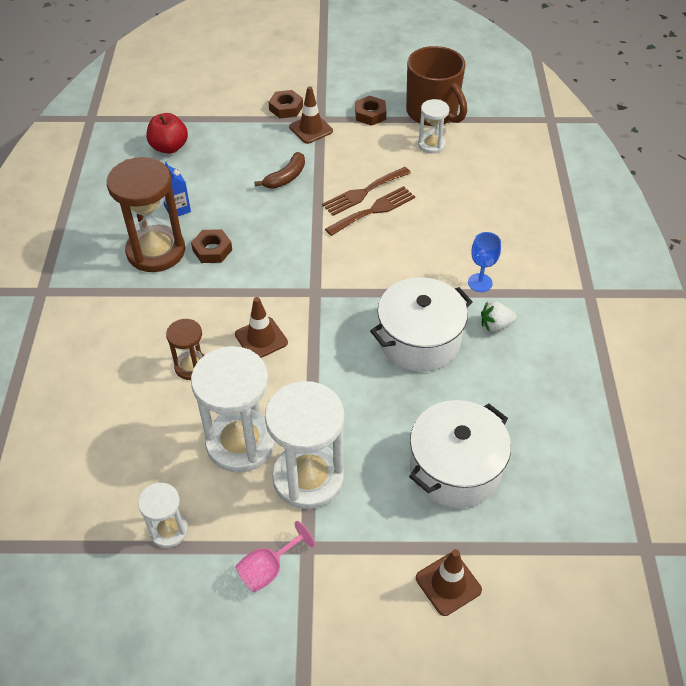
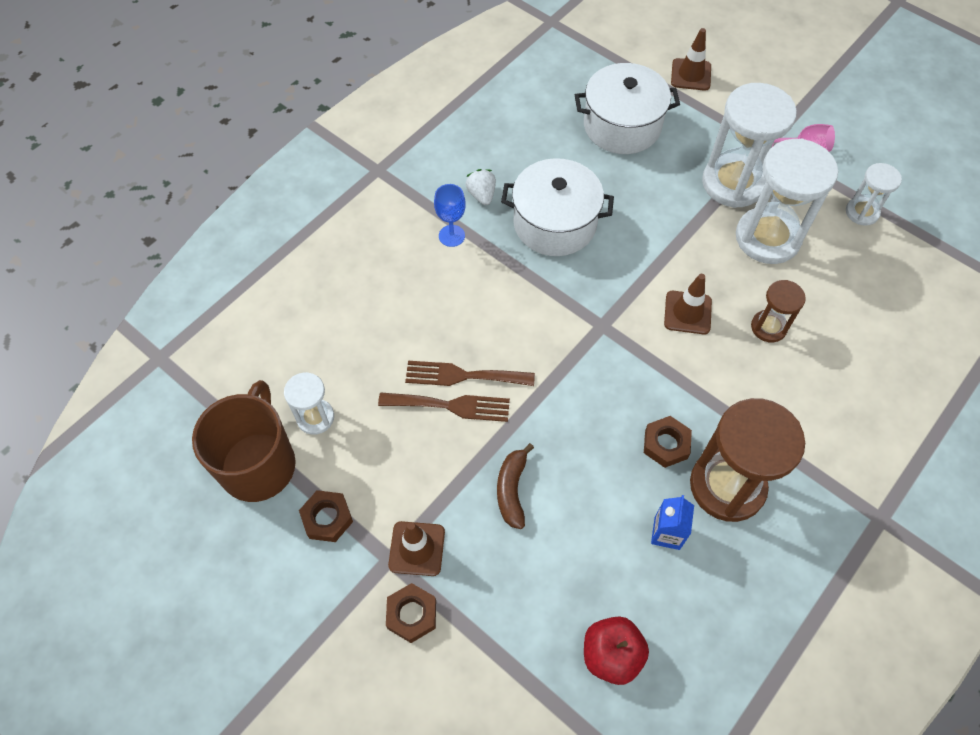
camera: 140 degrees left, 10 degrees up
brown banana [254,152,305,189] -> brown banana turned 75 degrees counterclockwise [497,443,534,529]
white strawberry [481,301,516,332] -> white strawberry turned 135 degrees counterclockwise [466,169,496,205]

